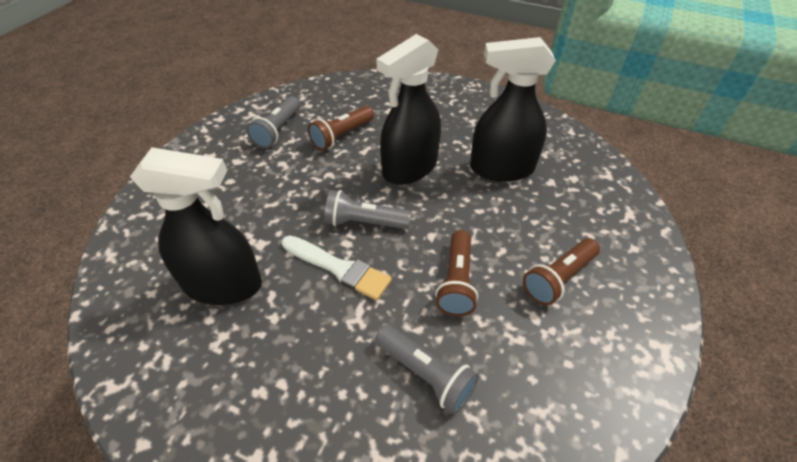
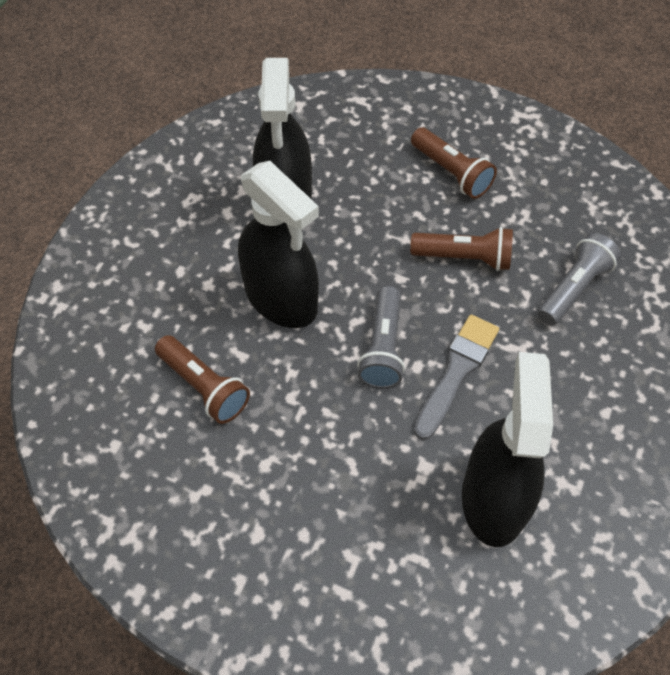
camera: 90 degrees left, 10 degrees up
grey flashlight [246,96,300,148] -> none
white brush [282,235,392,300] -> grey brush [414,315,499,440]

